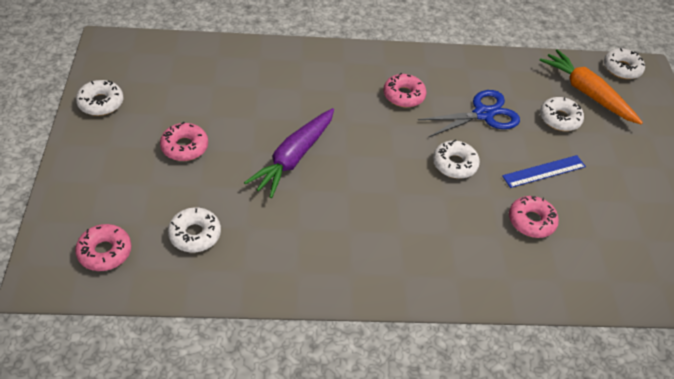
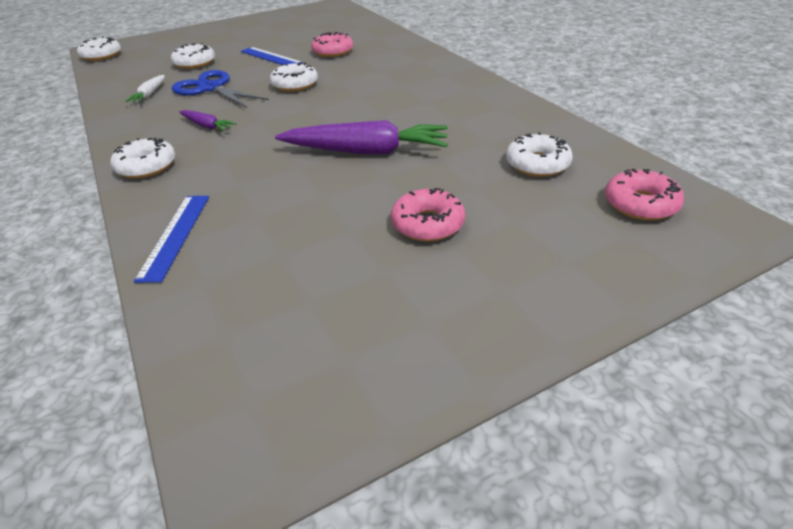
camera: 110 degrees left, 10 degrees down
white donut [76,80,123,116] -> white donut moved to [110,138,175,179]
pink donut [383,73,426,107] -> purple carrot [179,110,237,132]
orange carrot [539,49,643,125] -> none
none -> white carrot [125,75,165,102]
none -> blue ruler [134,196,209,283]

